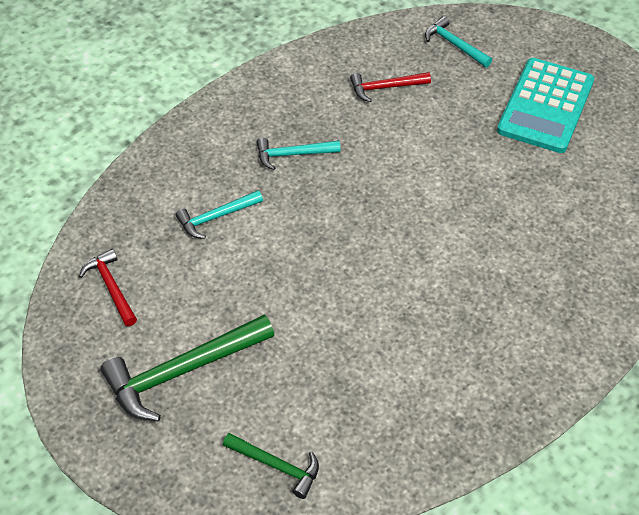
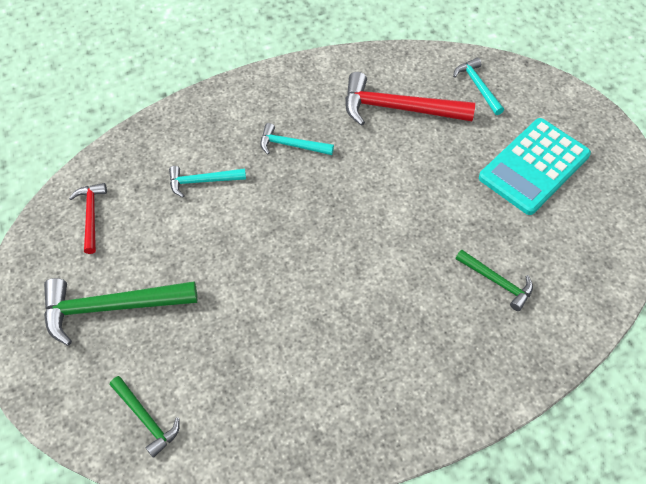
camera: 20 degrees right, 5 degrees up
red hammer [350,72,431,102] -> red hammer [345,72,475,126], size x1.79
none -> green hammer [455,250,533,311]

